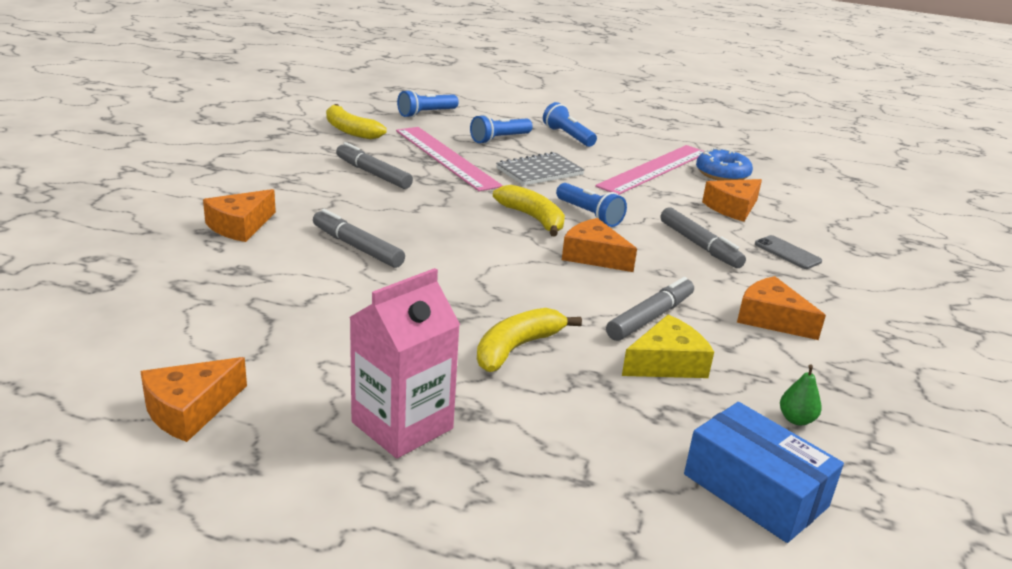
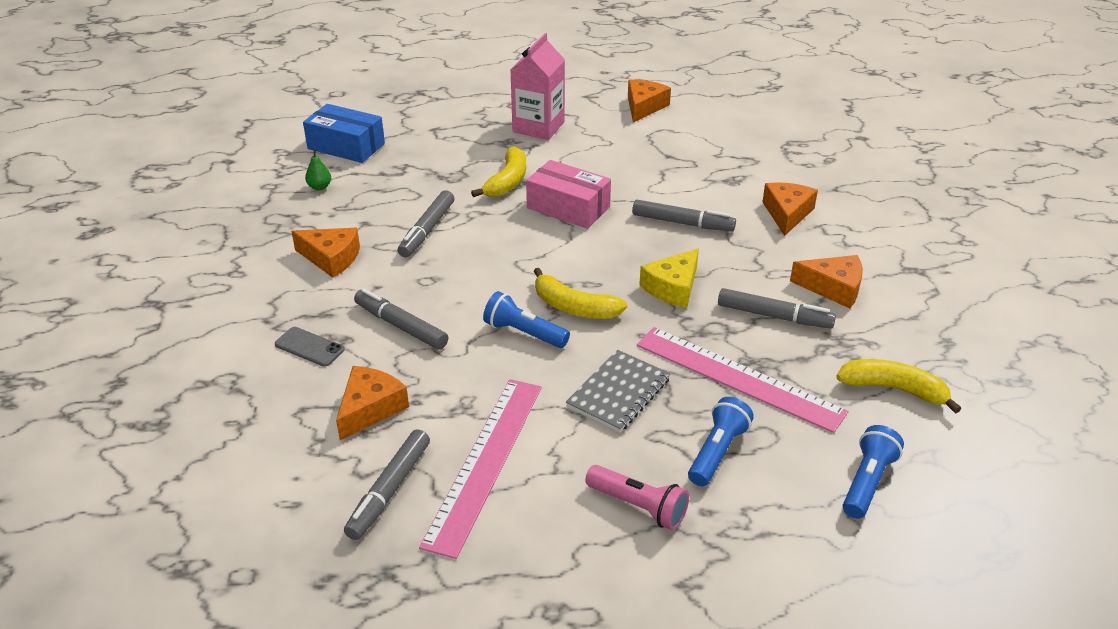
camera: 160 degrees right, 10 degrees up
blue flashlight [543,102,597,147] -> pink flashlight [585,465,689,530]
orange cheese [562,218,637,272] -> orange cheese moved to [790,255,863,308]
yellow cheese [622,315,714,378] -> yellow cheese moved to [639,248,699,308]
blue donut [696,148,753,181] -> grey marker [344,429,430,540]
none -> pink box [526,160,611,229]

